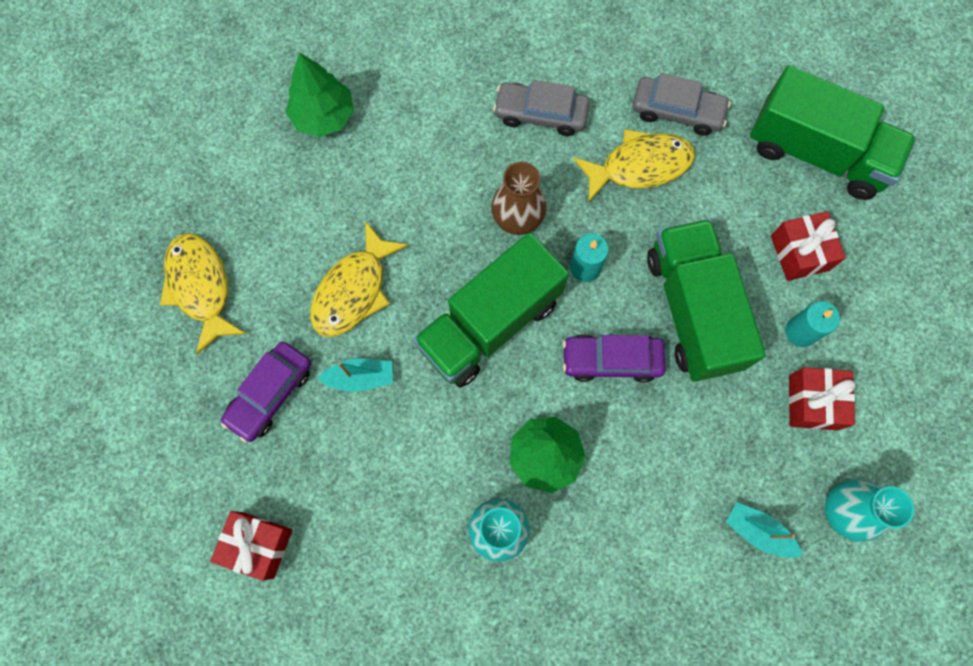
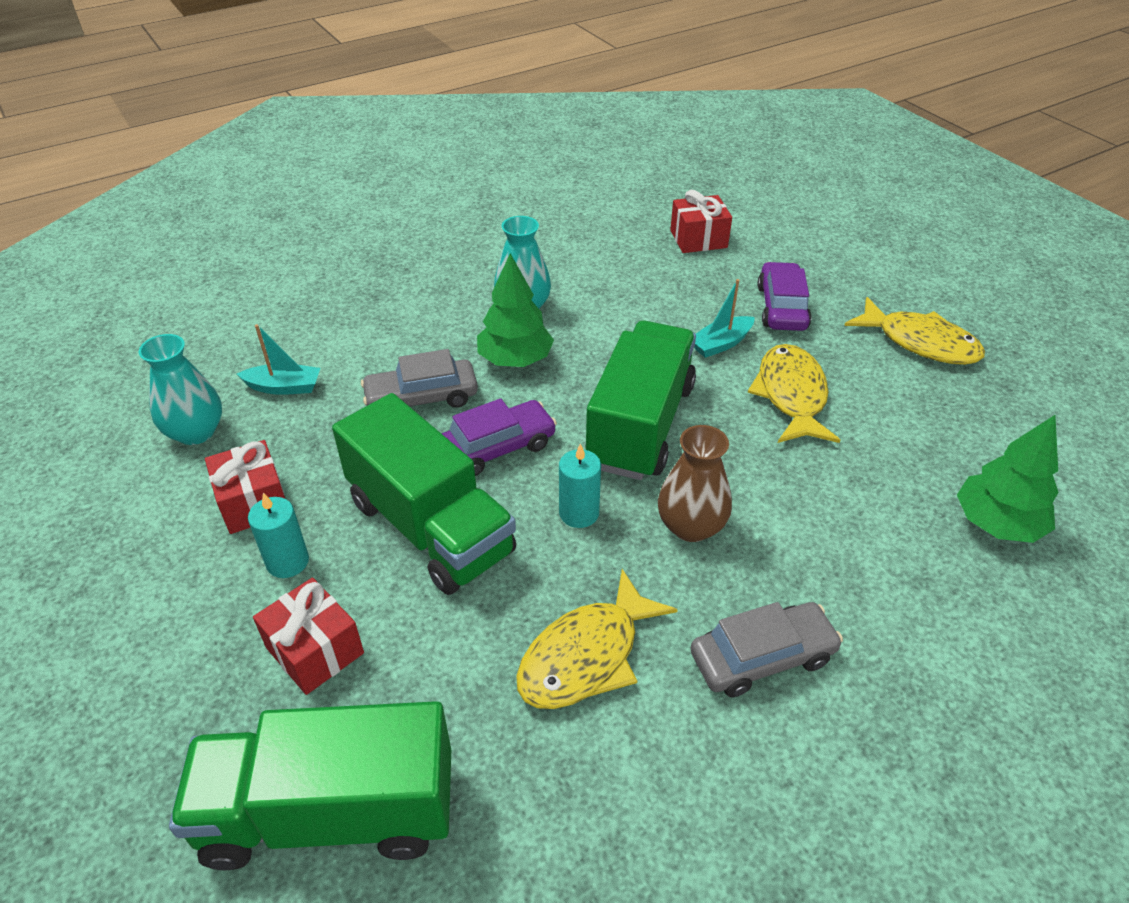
camera: 150 degrees right, 30 degrees down
grey car [633,73,731,135] -> grey car moved to [361,349,478,408]

